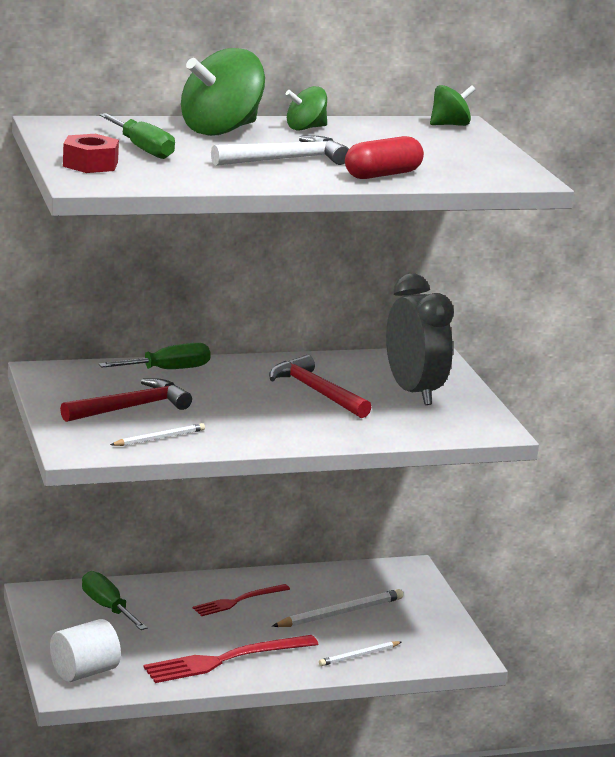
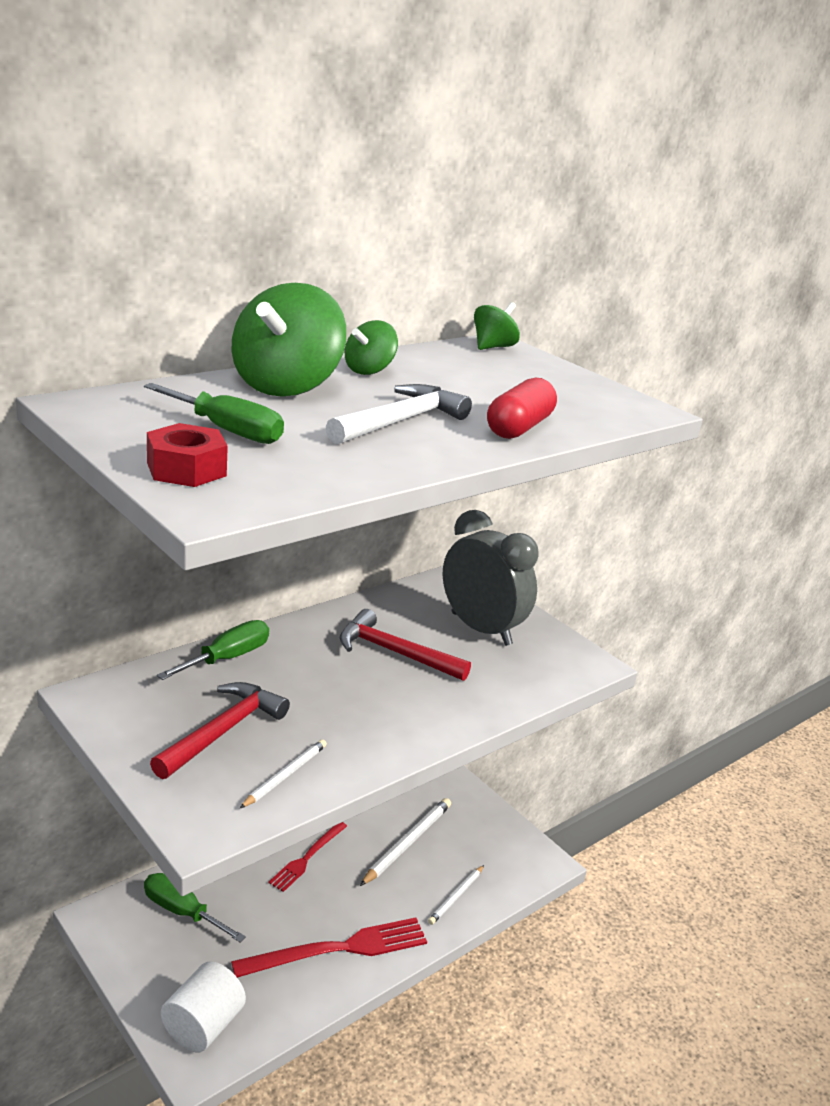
camera: 25 degrees left, 5 degrees up
red fork [143,635,319,683] -> red fork turned 150 degrees counterclockwise [231,917,427,978]

